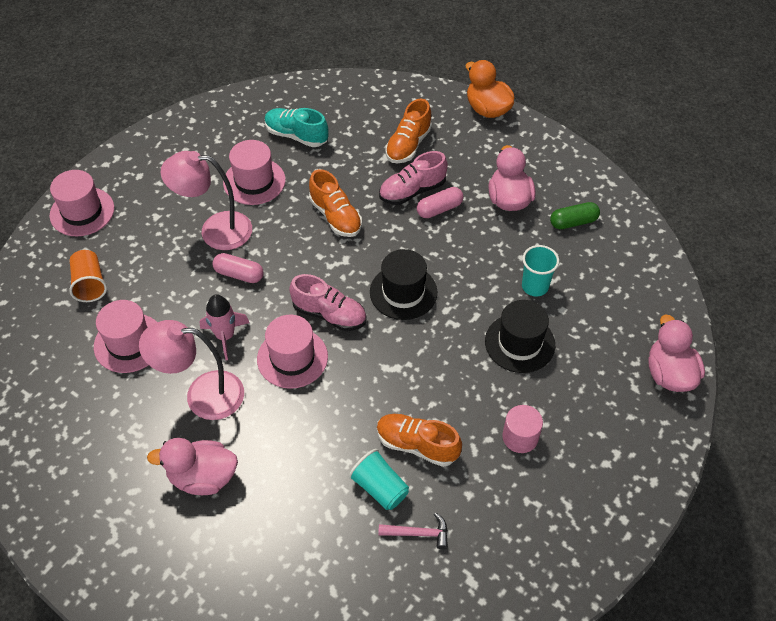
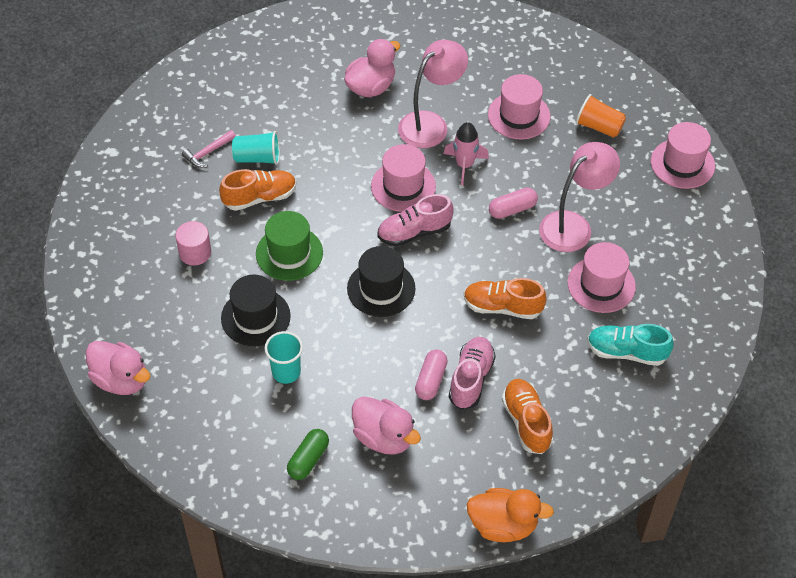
camera: 135 degrees right, 0 degrees up
turquoise shoe [264,108,329,147] -> turquoise shoe turned 150 degrees counterclockwise [587,324,674,366]
none -> green hat [256,211,323,281]

